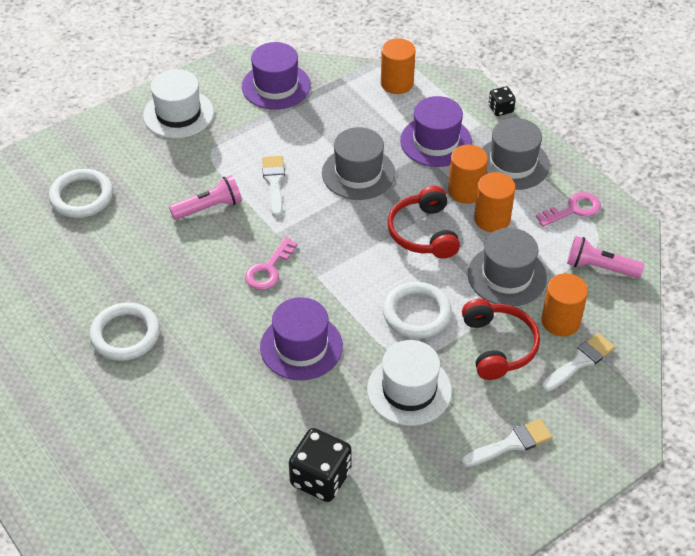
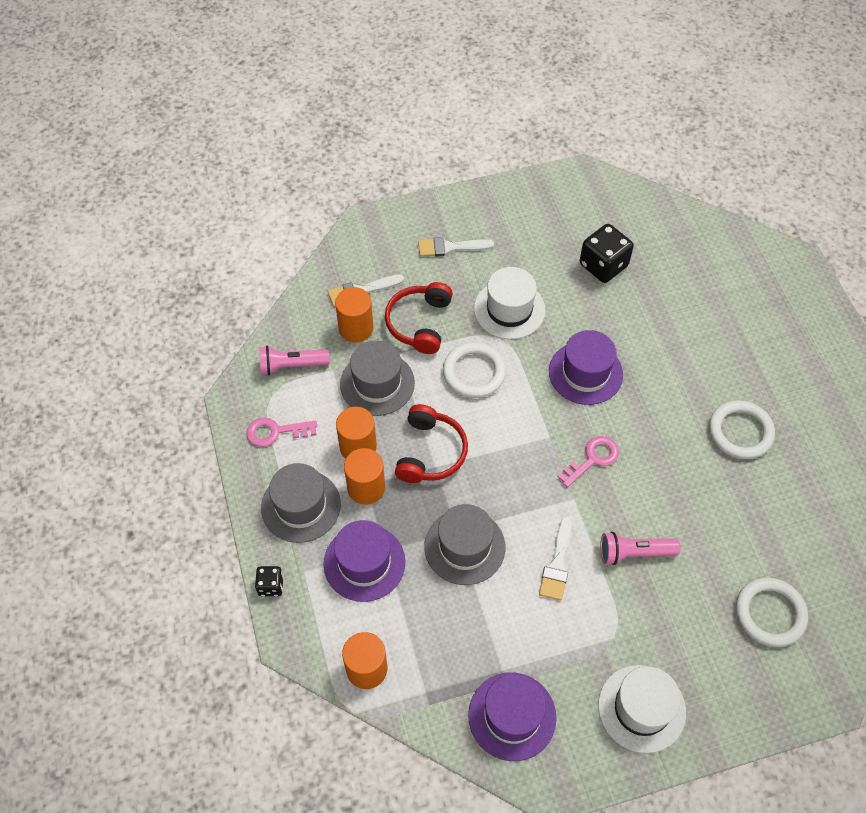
camera: 160 degrees left, 10 degrees up
pink flashlight [567,236,644,278] -> pink flashlight turned 135 degrees clockwise [259,346,329,375]

